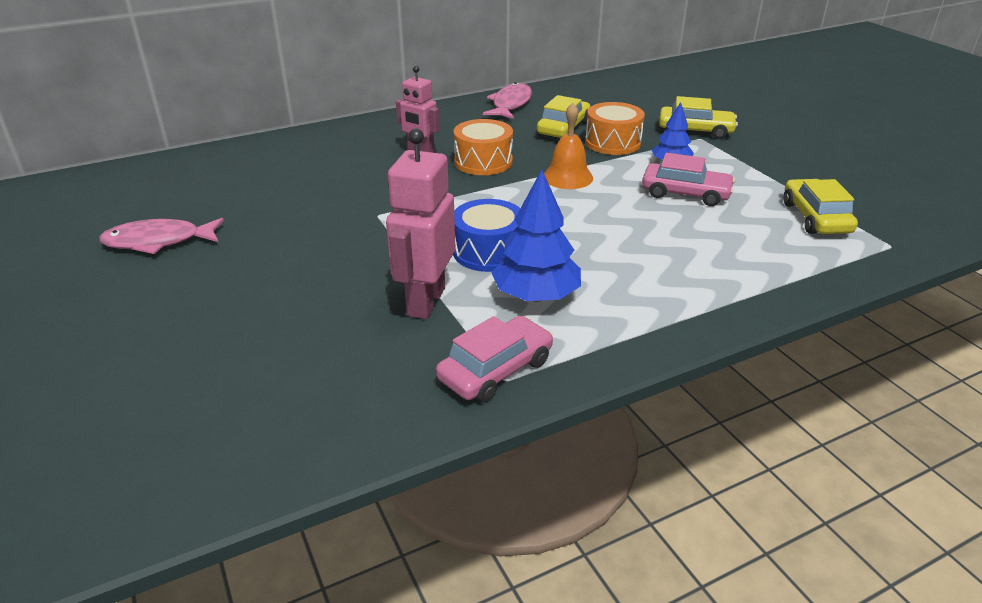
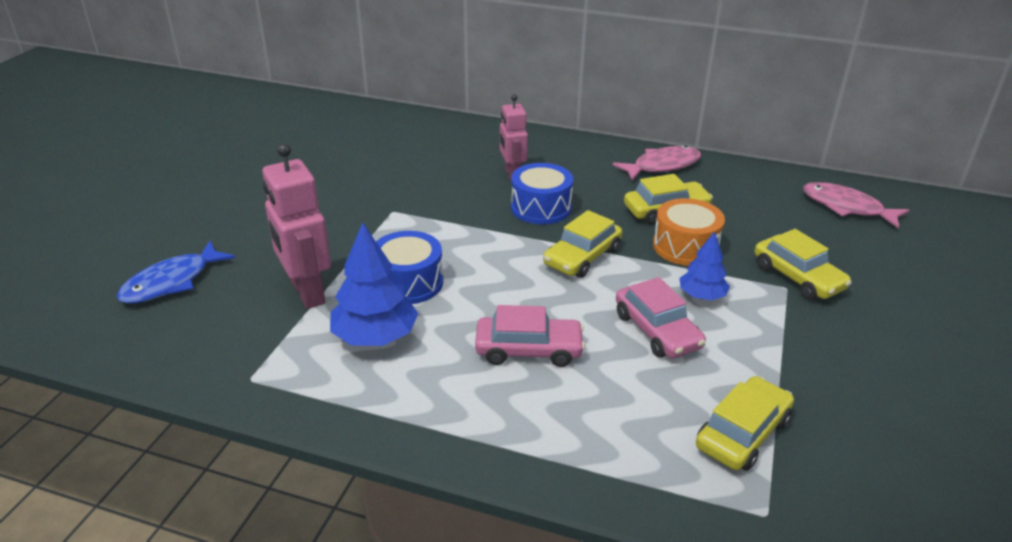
camera: 45 degrees right, 0 degrees up
pink fish [99,218,224,254] -> pink fish moved to [803,182,909,229]
pink robot [386,129,456,319] -> pink robot turned 90 degrees counterclockwise [262,143,331,309]
pink car [436,316,553,403] -> pink car moved to [475,305,585,367]
orange drum [453,119,513,175] -> blue drum [511,163,573,224]
orange bell [544,103,593,189] -> yellow car [543,210,622,278]
none -> blue fish [117,241,235,304]

